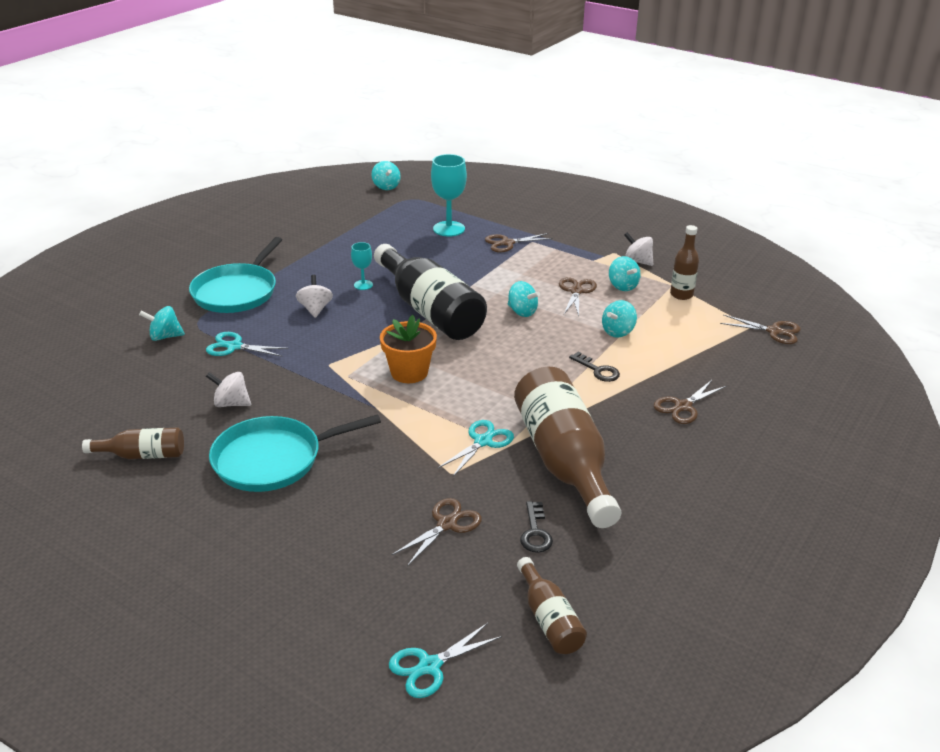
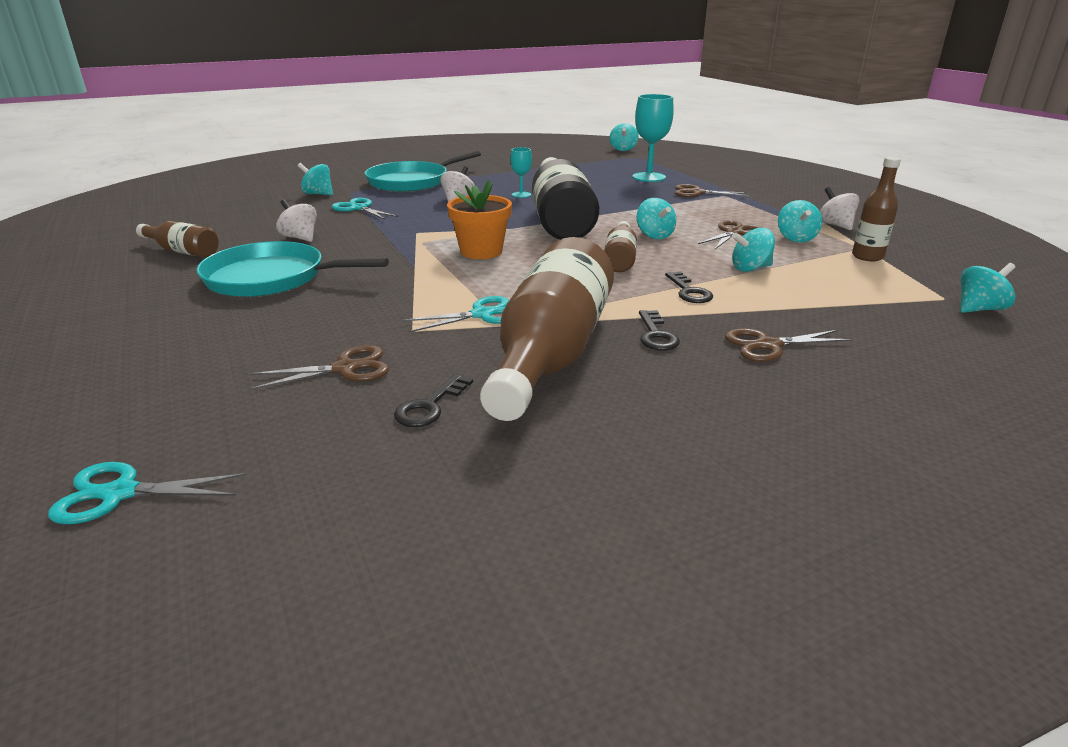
camera: 30 degrees right, 5 degrees down
brown bottle [517,557,587,654] -> brown bottle moved to [604,221,637,272]
brown scissors [720,314,801,344] -> turquoise spinning top [960,263,1015,313]
none -> black key [639,310,680,351]

